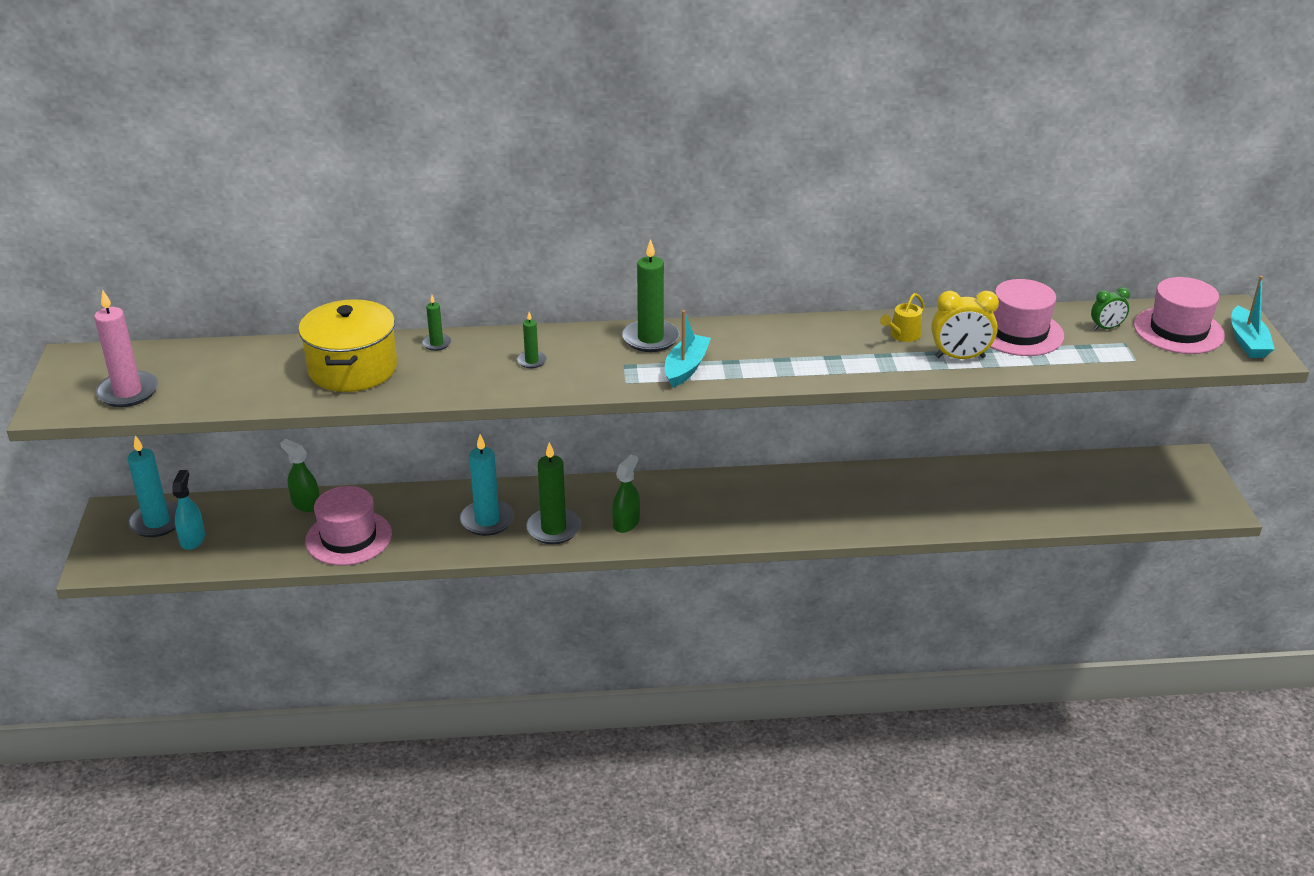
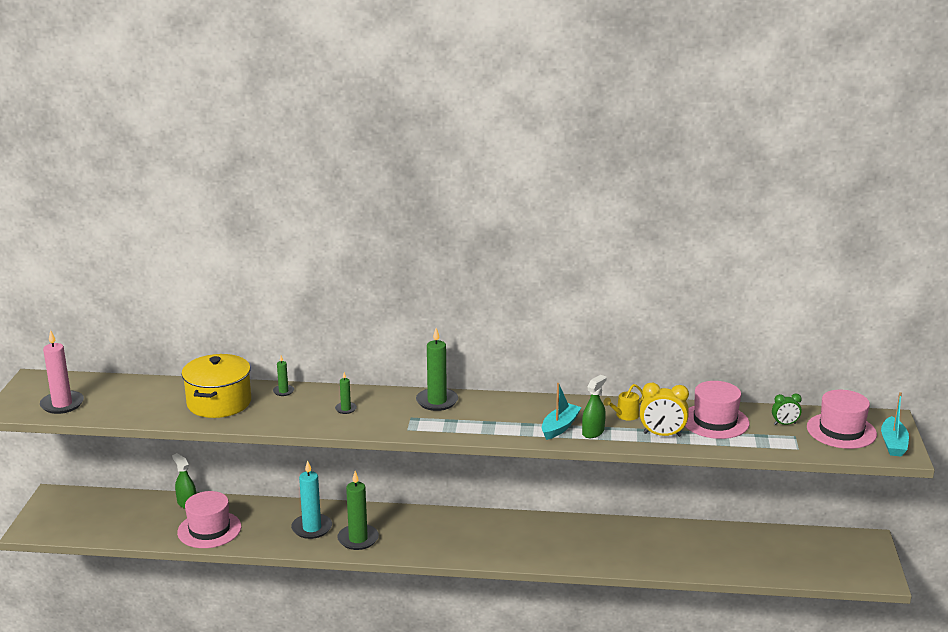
camera: 10 degrees right, 10 degrees down
turquoise candle [128,436,178,537] -> none
turquoise spray bottle [172,470,205,550] -> none
green spray bottle [612,455,640,533] -> green spray bottle moved to [582,375,606,438]
turquoise boat [665,310,711,388] -> turquoise boat moved to [542,383,582,440]

